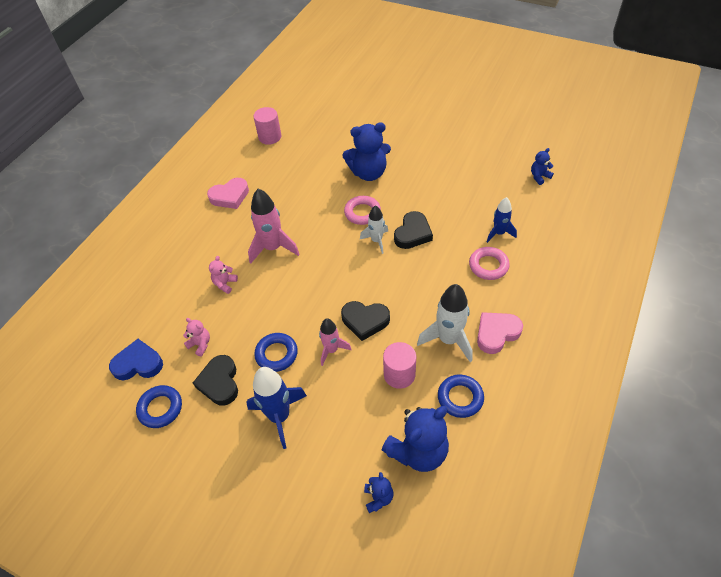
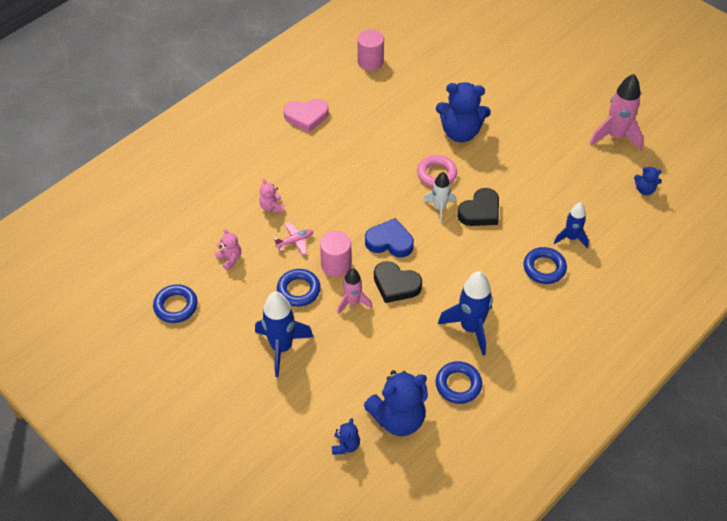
camera: 15 degrees right, 0 degrees up
blue heart [109,339,163,380] -> blue heart moved to [365,218,414,257]
black heart [193,355,238,405] -> none
pink teddy bear [209,256,238,294] -> pink teddy bear turned 60 degrees counterclockwise [259,179,285,213]
pink rocket [248,188,299,264] -> pink rocket moved to [590,74,643,151]
pink cylinder [383,342,416,389] -> pink cylinder moved to [320,231,352,277]
white rocket [417,284,472,362] -> blue rocket [438,271,493,356]
pink ring [469,247,510,280] -> blue ring [523,247,567,284]
pink heart [477,312,523,354] -> none
blue teddy bear [531,148,554,185] -> blue teddy bear turned 150 degrees counterclockwise [634,167,662,195]
none -> pink plane [273,222,313,255]

